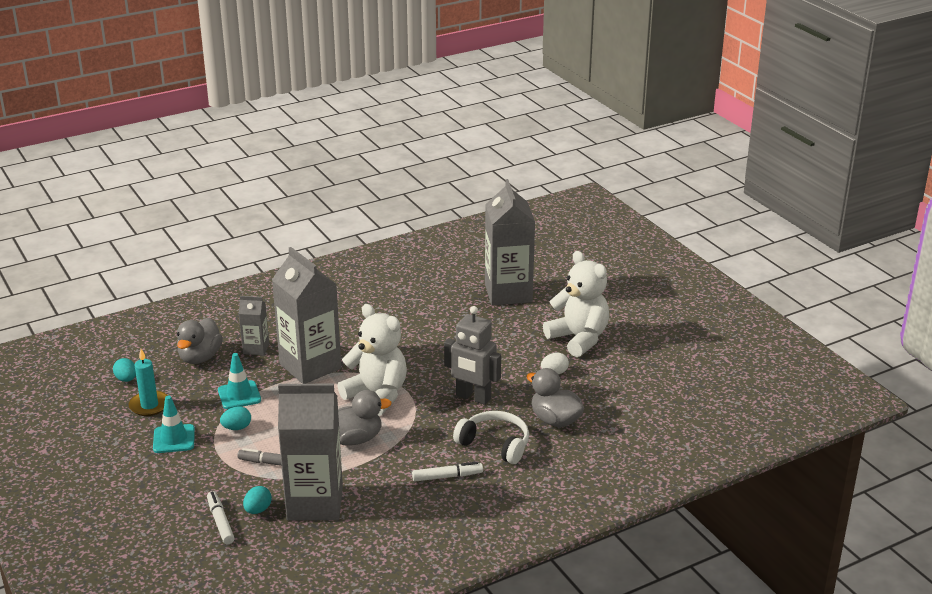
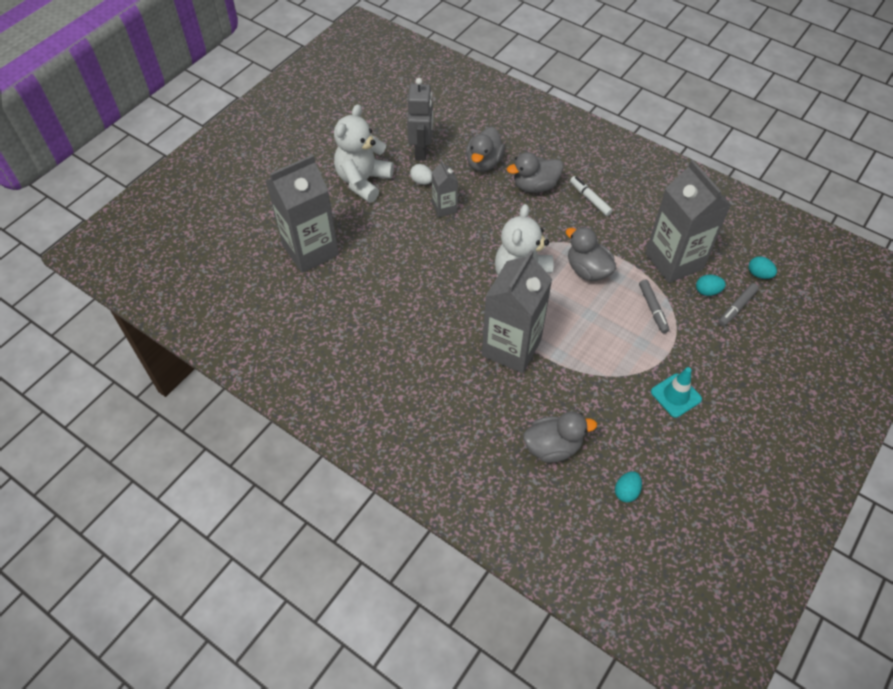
camera: 115 degrees left, 25 degrees up
turquoise candle [128,349,168,416] -> none
white marker [207,491,235,545] -> grey marker [718,283,759,326]
turquoise traffic cone [218,353,261,409] -> none
turquoise egg [220,406,251,430] -> turquoise egg moved to [749,256,777,279]
grey carton [239,296,269,355] -> grey carton moved to [432,160,458,217]
grey robot [444,306,501,405] -> grey robot moved to [407,78,433,160]
white headphones [453,411,529,464] -> grey duck [507,152,563,193]

